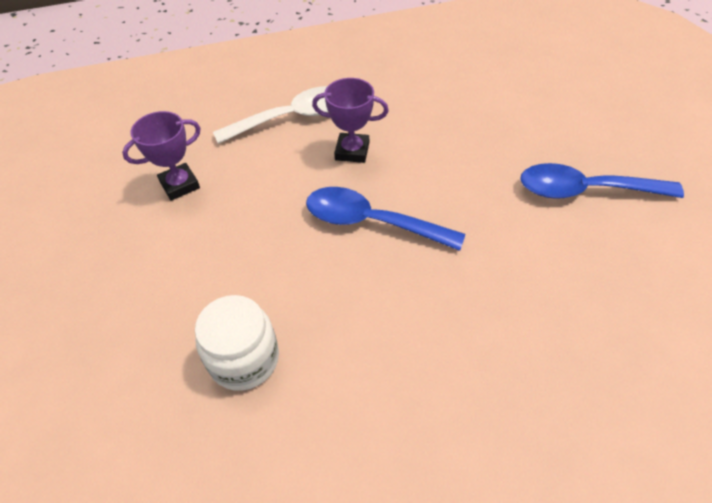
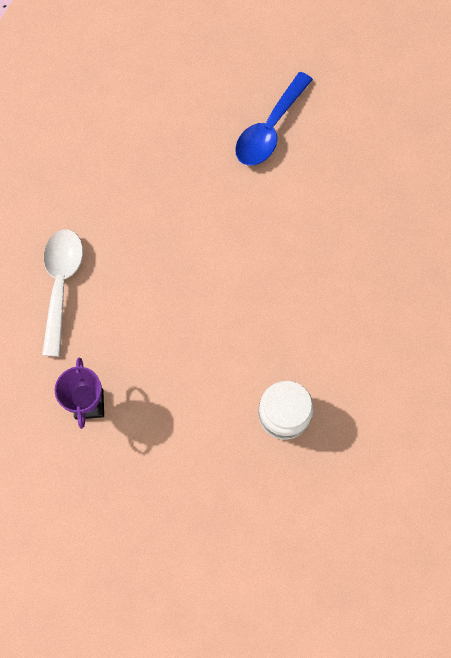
camera: 65 degrees left, 20 degrees up
blue spoon [306,187,465,251] -> none
purple trophy [312,78,389,163] -> none

